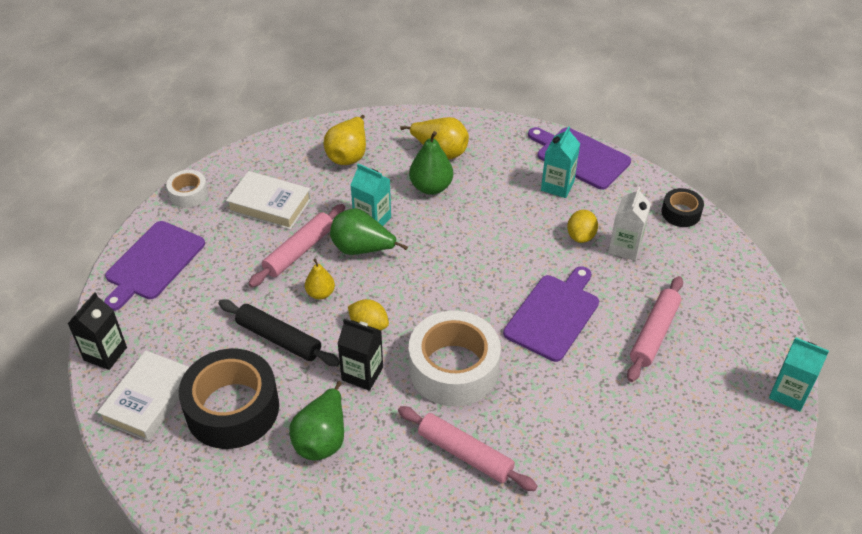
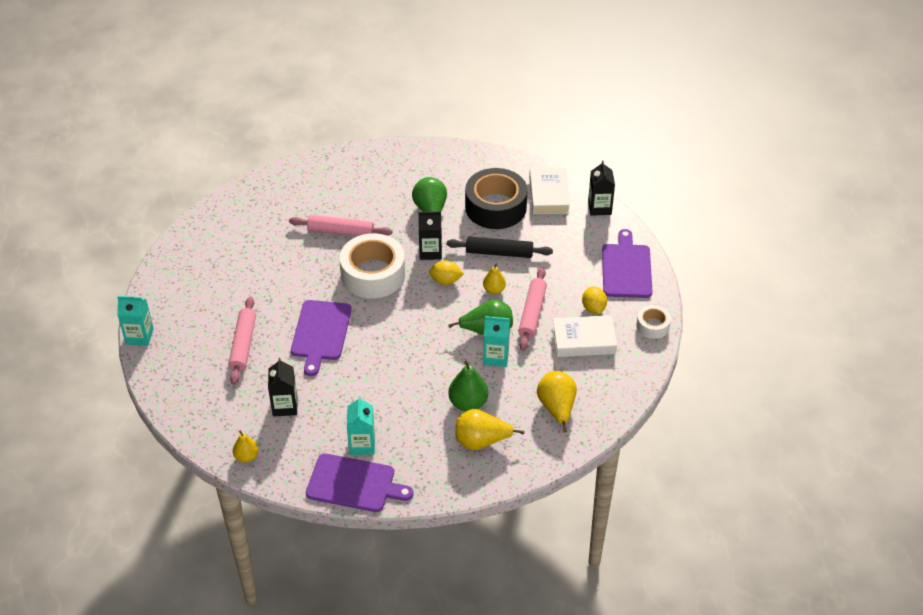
camera: 155 degrees right, 0 degrees up
yellow lemon [567,210,598,243] -> yellow lemon moved to [582,286,607,314]
white carton [608,187,651,261] -> black carton [268,358,297,417]
black tape [662,188,704,227] -> yellow pear [233,430,258,463]

